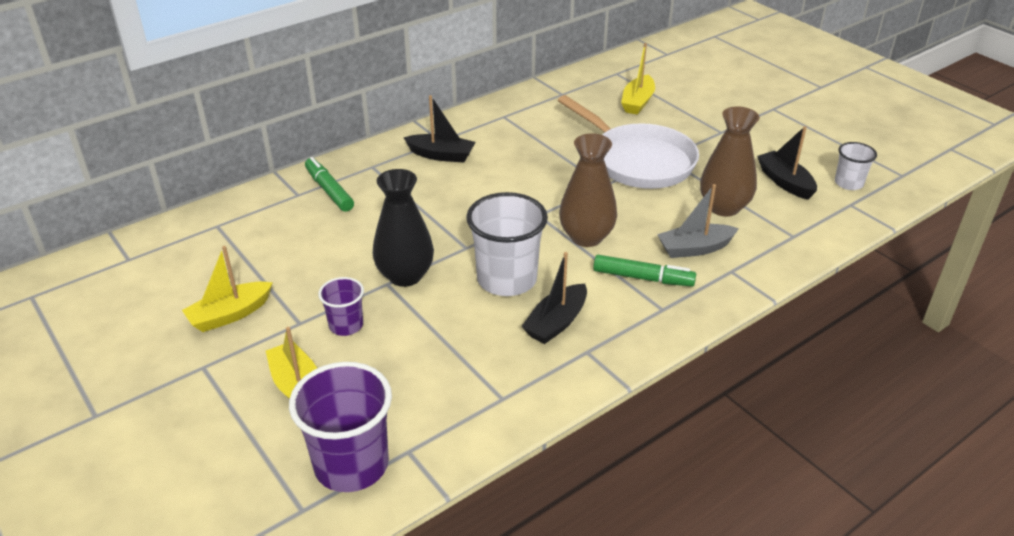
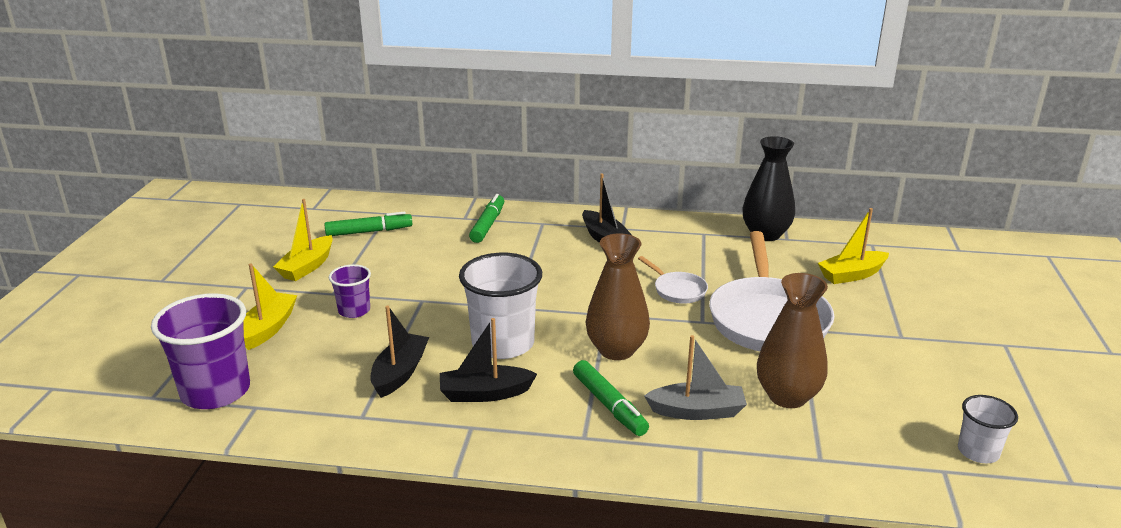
camera: 45 degrees right, 10 degrees down
yellow boat [182,246,273,332] -> yellow boat turned 75 degrees counterclockwise [273,199,333,281]
black vase [372,169,434,287] -> black vase moved to [742,136,795,241]
grey boat [657,184,739,258] -> grey boat turned 150 degrees clockwise [644,335,747,420]
black boat [757,126,817,200] -> black boat moved to [370,305,429,398]
none -> green marker [324,212,412,236]
none -> white pan [638,256,708,304]

